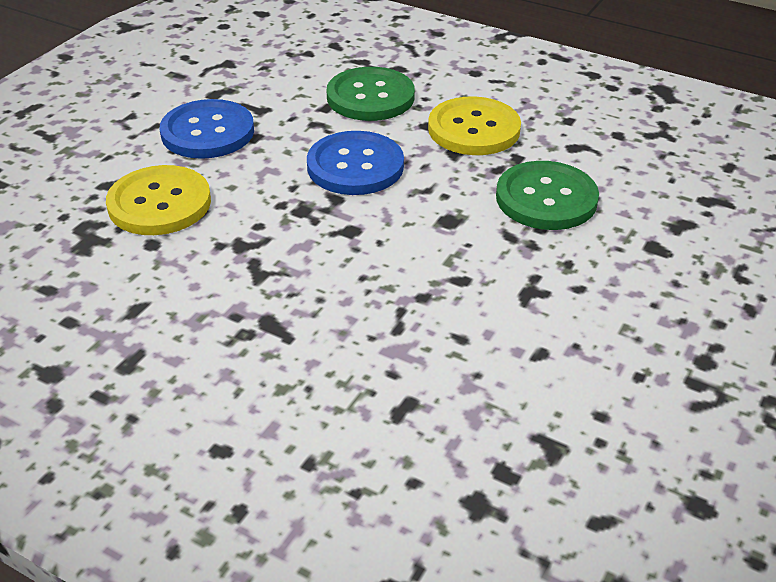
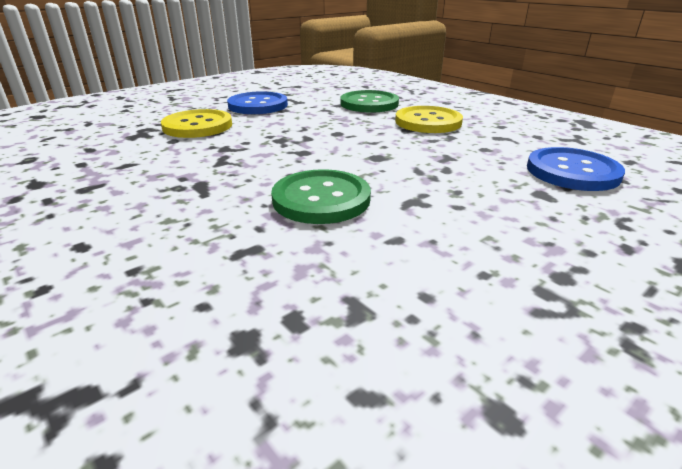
camera: 20 degrees right, 10 degrees down
blue button [307,131,404,195] -> blue button moved to [527,147,625,191]
green button [496,161,599,230] -> green button moved to [271,169,371,224]

